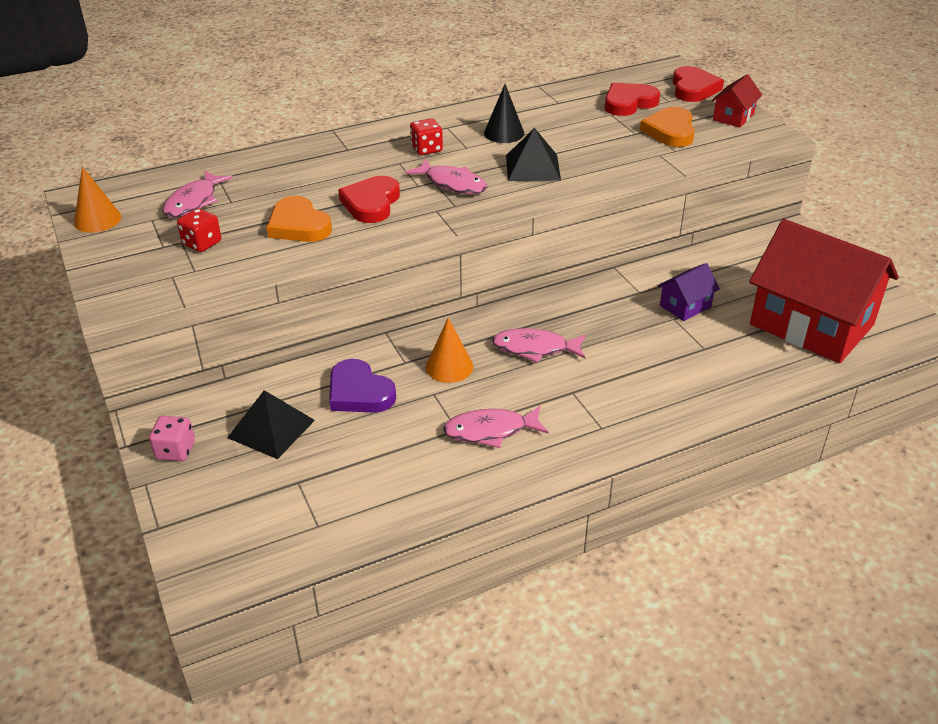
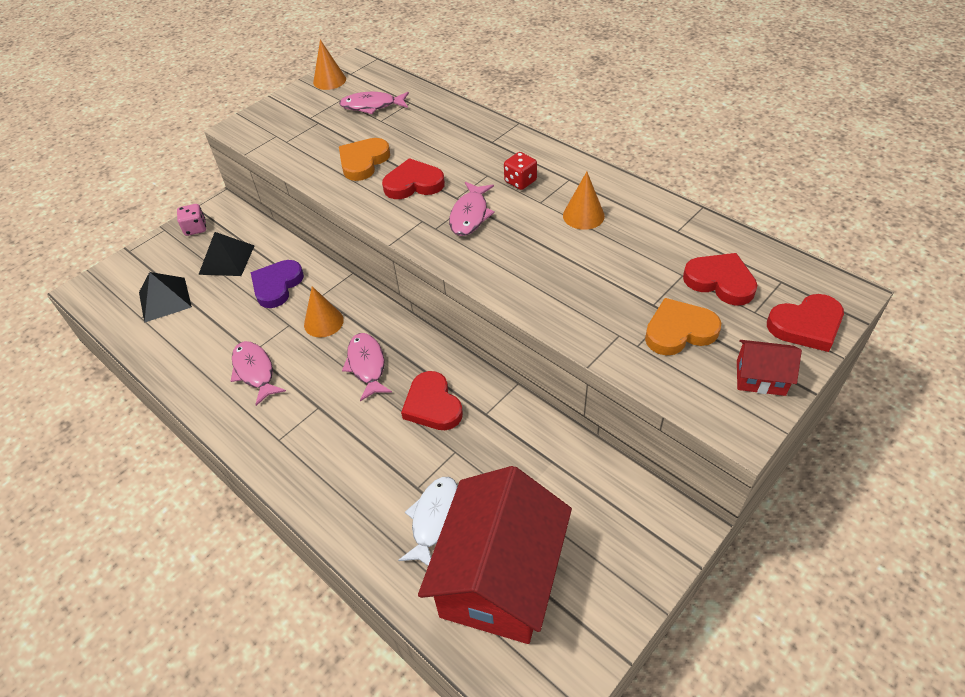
camera: 70 degrees right, 10 degrees up
red dice [177,208,221,252] -> none
black cone [484,84,524,143] -> orange cone [563,172,605,230]
black pyramid [506,128,561,181] -> black pyramid moved to [139,272,192,323]
purple house [658,263,720,321] -> none
none -> white fish [398,477,458,566]
none -> red heart [401,371,463,430]

